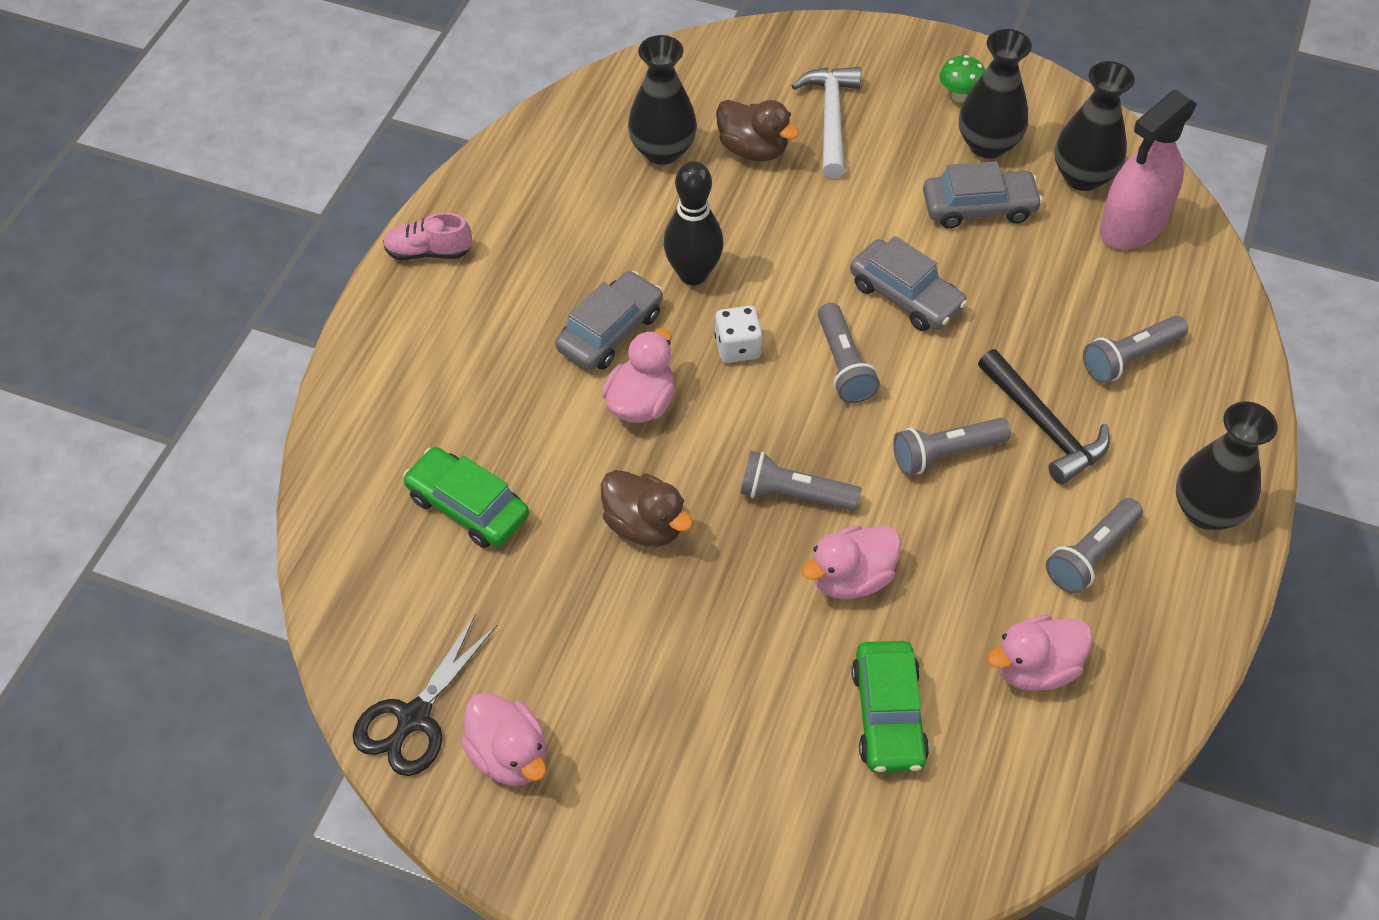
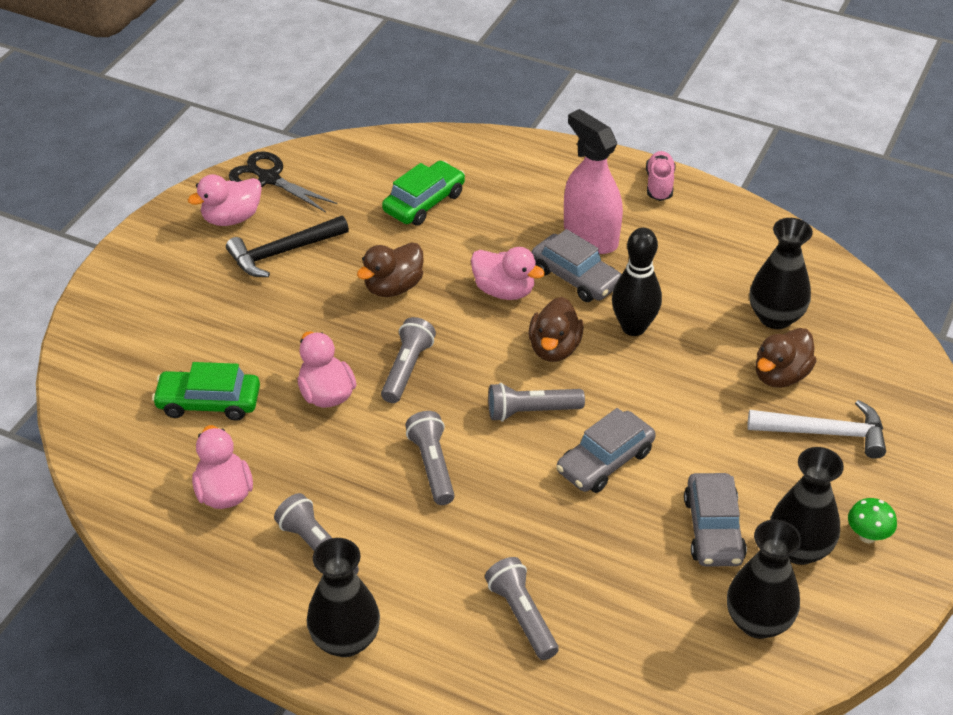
camera: 95 degrees right, 10 degrees down
white dice [714,306,763,363] -> brown duck [528,297,584,362]
black hammer [978,349,1110,484] -> black hammer moved to [226,216,349,277]
pink spray bottle [1099,90,1197,249] -> pink spray bottle moved to [564,109,623,254]

